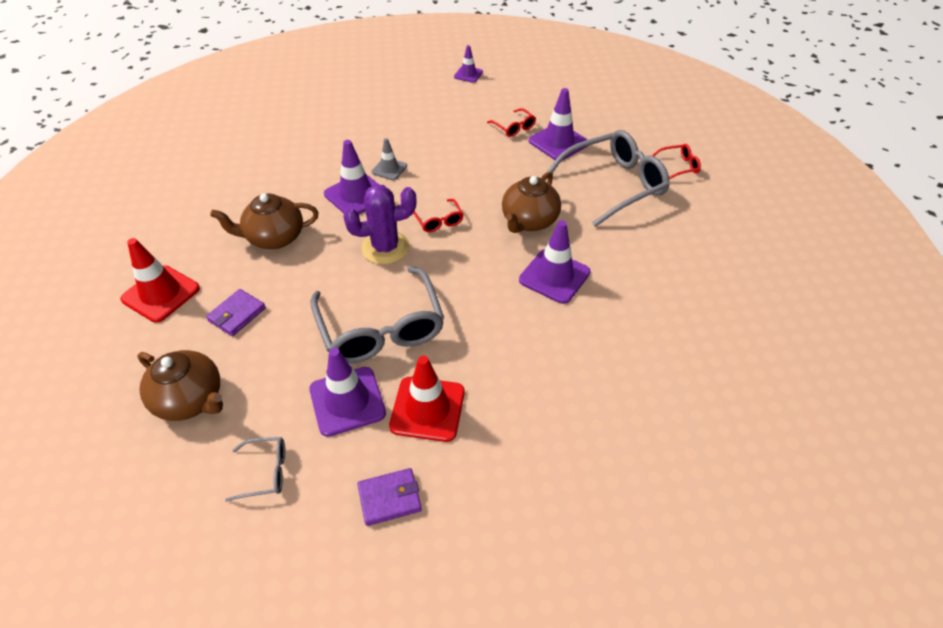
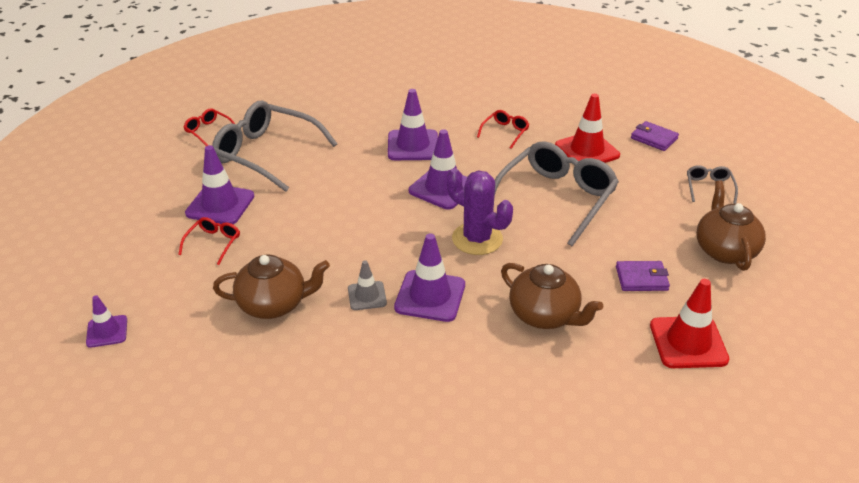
camera: 125 degrees left, 10 degrees down
grey glasses [225,437,285,502] -> grey glasses turned 45 degrees clockwise [687,165,738,204]
purple traffic cone [309,348,386,437] -> purple traffic cone moved to [409,129,467,210]
red glasses [413,199,463,232] -> red glasses moved to [477,110,530,149]
brown teapot [502,172,561,233] -> brown teapot moved to [213,254,330,319]

